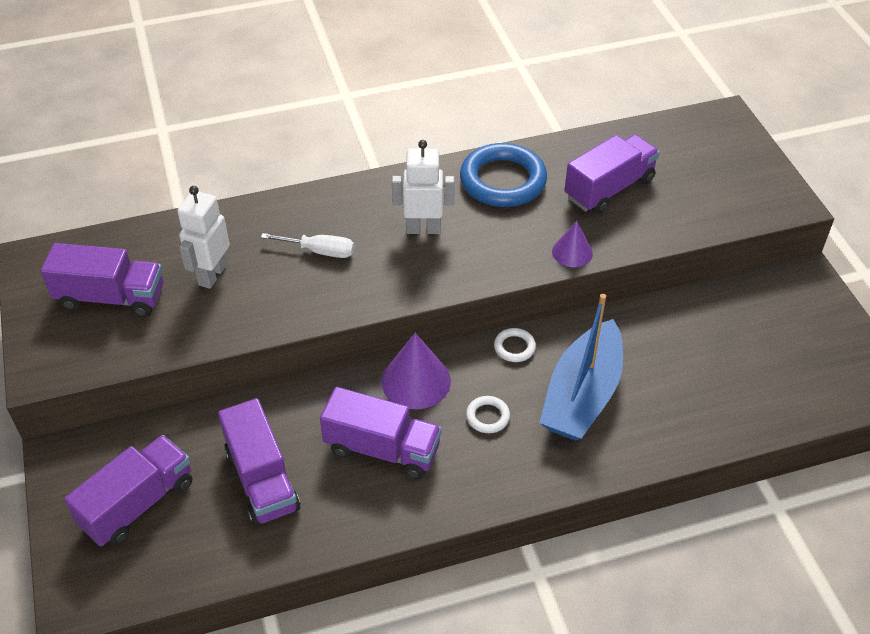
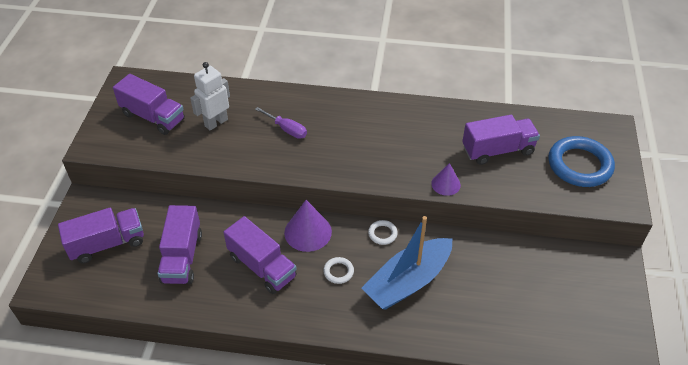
camera: 25 degrees right, 0 degrees up
white screwdriver [261,233,354,258] -> purple screwdriver [255,107,307,139]
white robot [392,140,455,234] -> none
blue ring [460,143,547,207] -> blue ring moved to [548,136,615,187]

